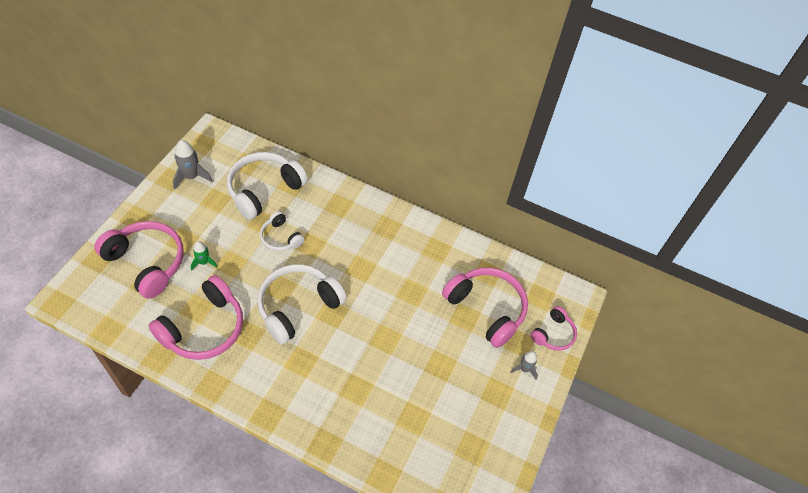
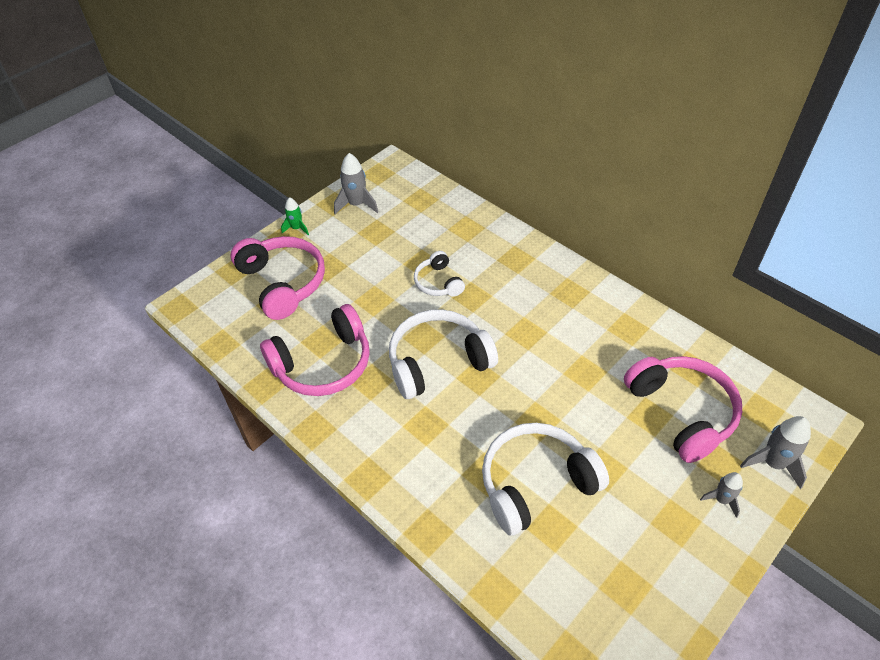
camera: 25 degrees right, 5 degrees down
green rocket [191,241,217,270] -> green rocket moved to [281,197,309,235]
white headphones [227,152,308,220] -> white headphones moved to [482,423,609,536]
pink headphones [530,306,577,351] -> grey rocket [740,416,811,489]

